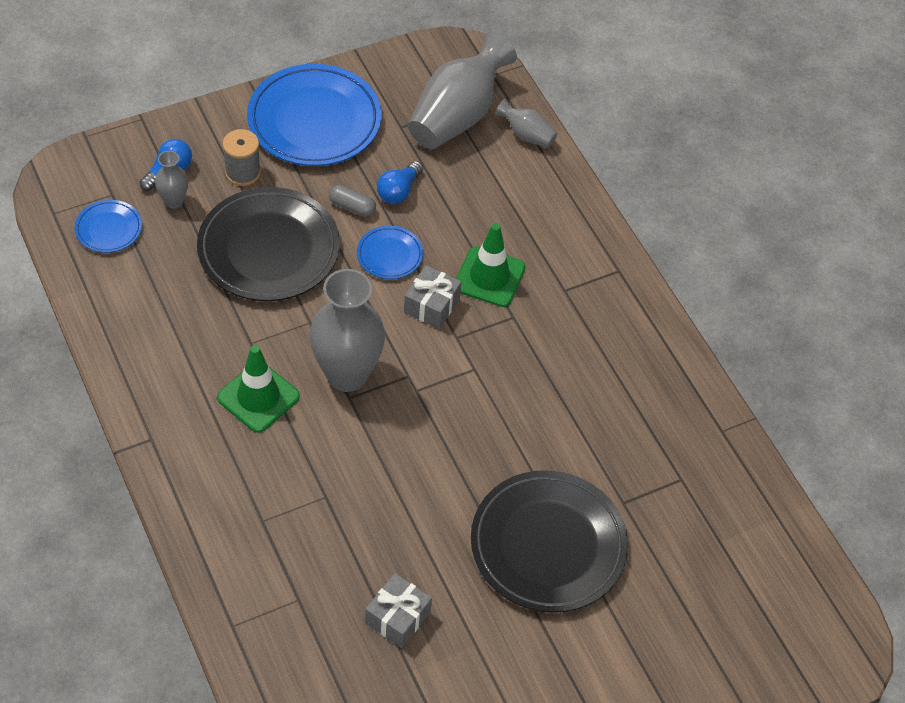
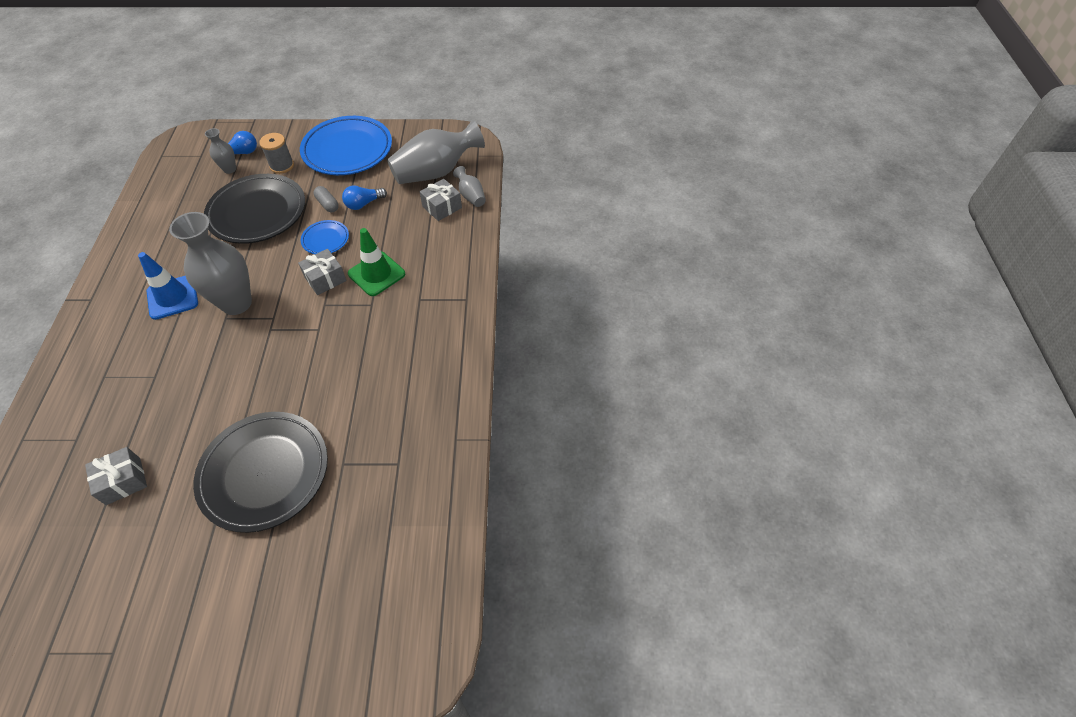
camera: 30 degrees right, 0 degrees up
blue plate [75,200,142,253] -> none
green traffic cone [217,345,300,433] -> blue traffic cone [138,252,198,320]
none -> grey gift [420,179,462,221]

